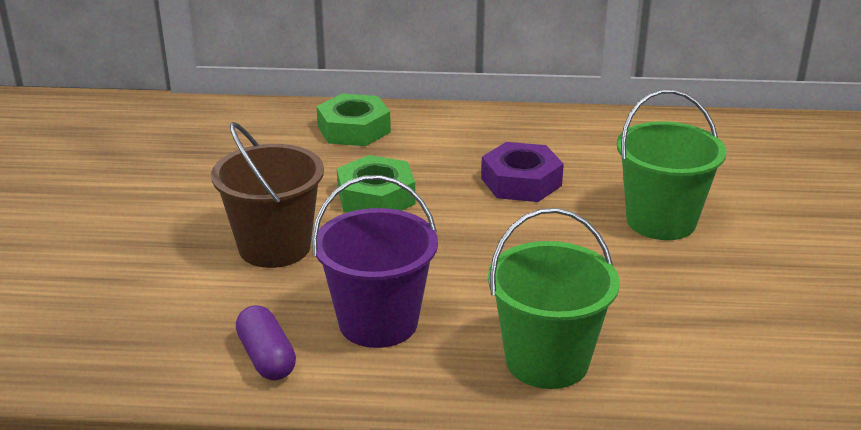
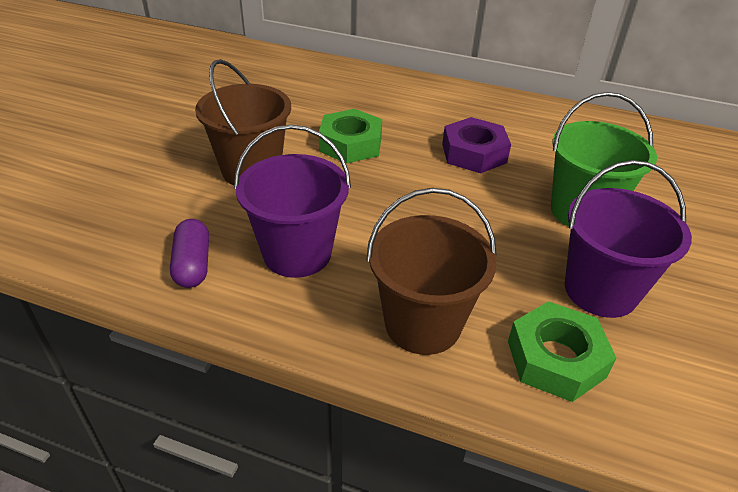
camera: 15 degrees right, 10 degrees up
green nut [317,94,391,146] -> green nut moved to [508,301,617,402]
green bucket [488,208,620,389] -> brown bucket [366,188,497,355]
none -> purple bucket [565,160,692,318]

